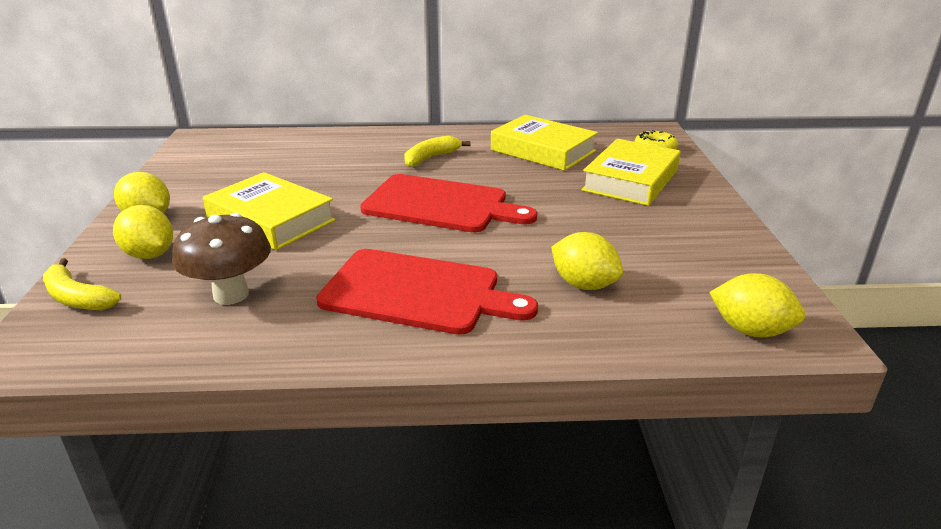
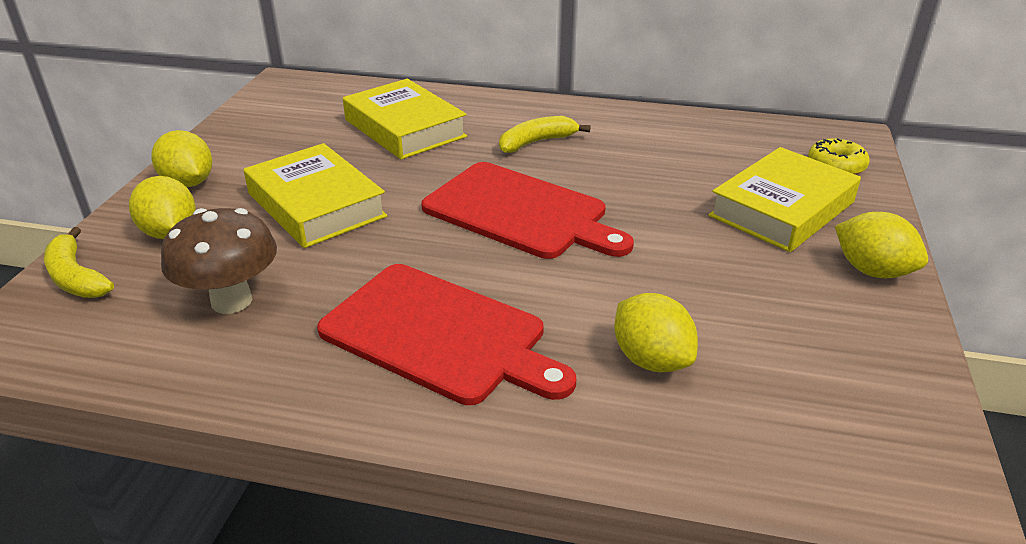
camera: 15 degrees right, 5 degrees up
yellow book [491,115,598,171] -> yellow book moved to [343,79,467,160]
yellow lemon [709,273,805,337] -> yellow lemon moved to [835,212,928,278]

